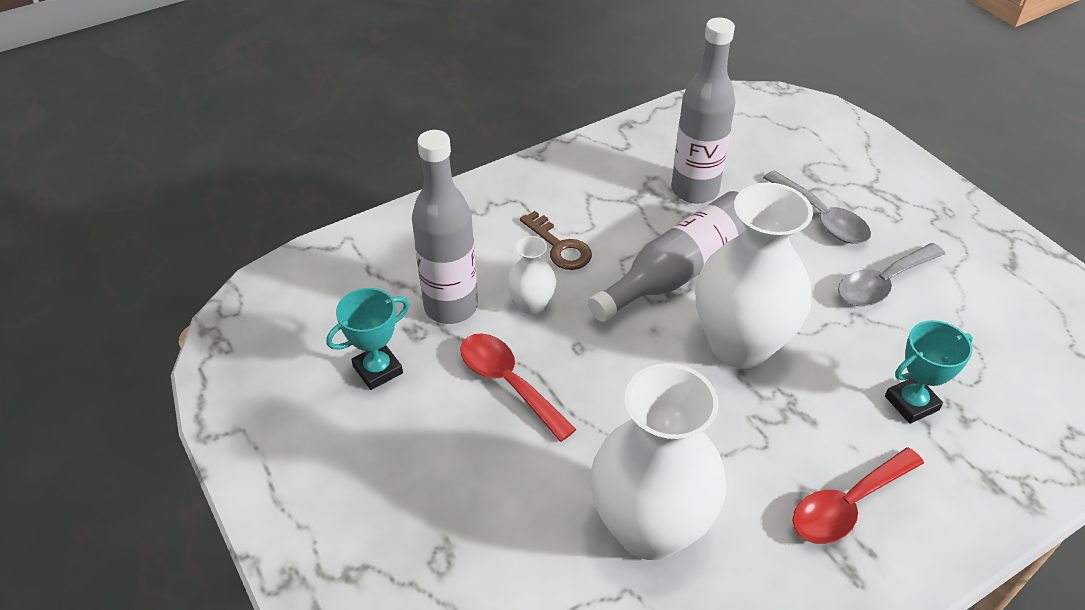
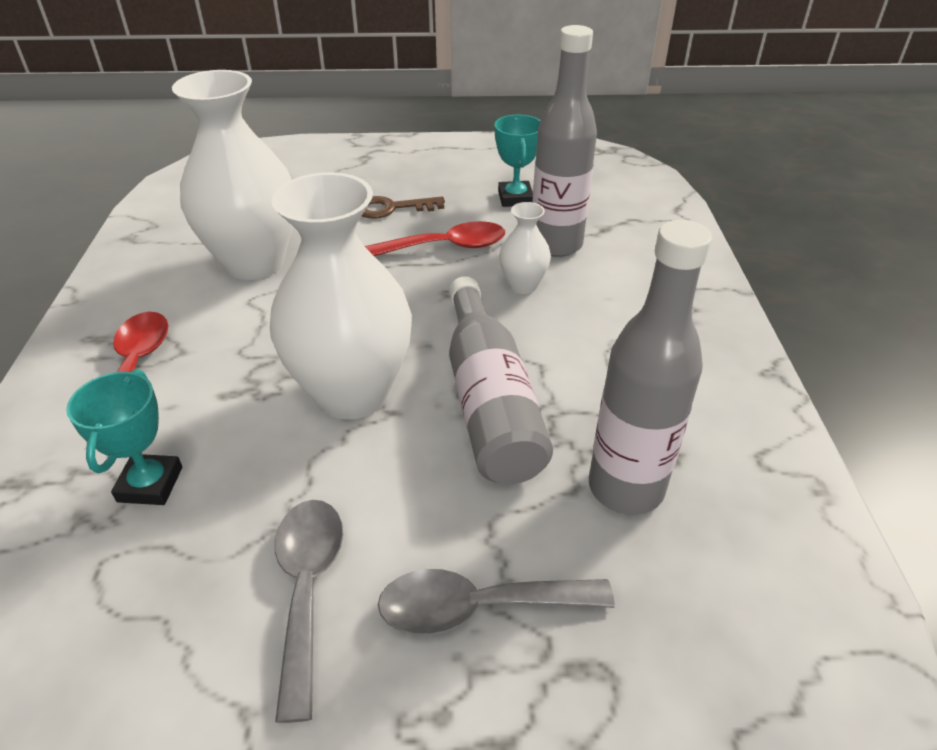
camera: 120 degrees right, 5 degrees down
brown key [520,211,592,270] -> brown key moved to [362,196,445,219]

